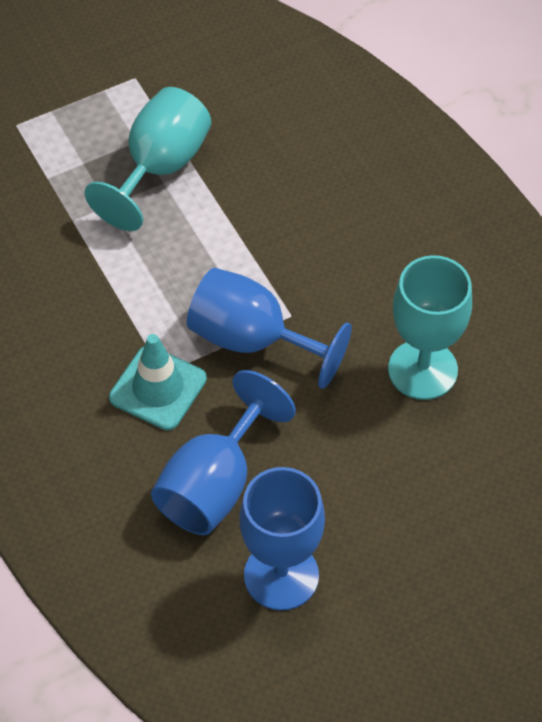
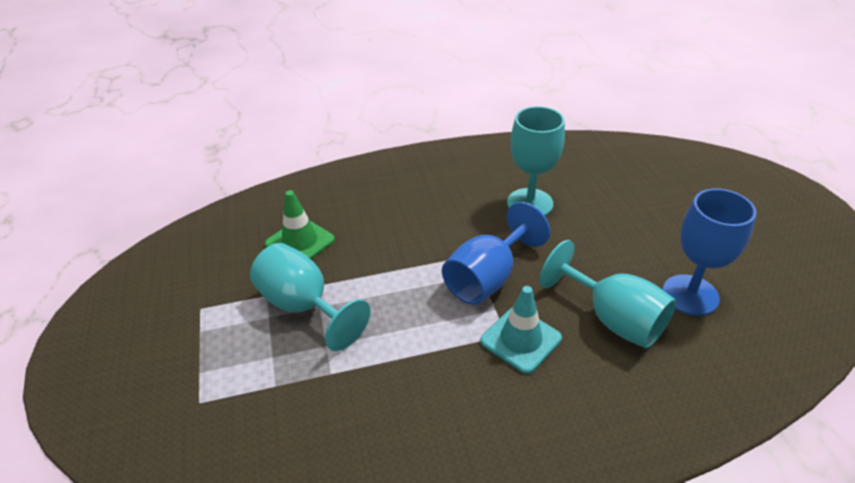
camera: 75 degrees left, 15 degrees down
blue goblet [151,370,296,535] -> turquoise goblet [540,240,677,349]
none -> green traffic cone [265,190,335,259]

